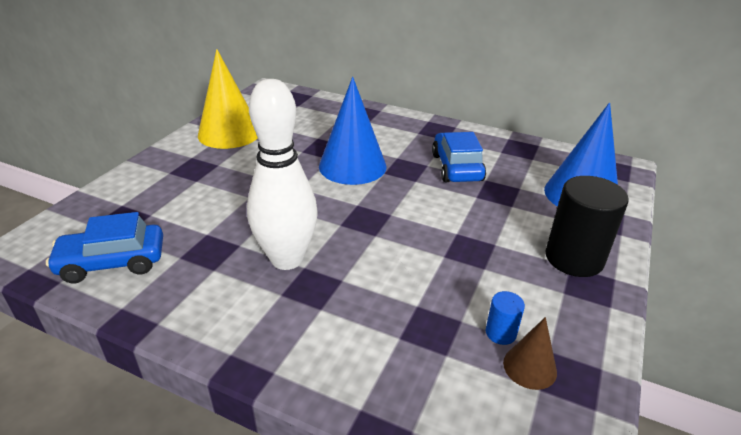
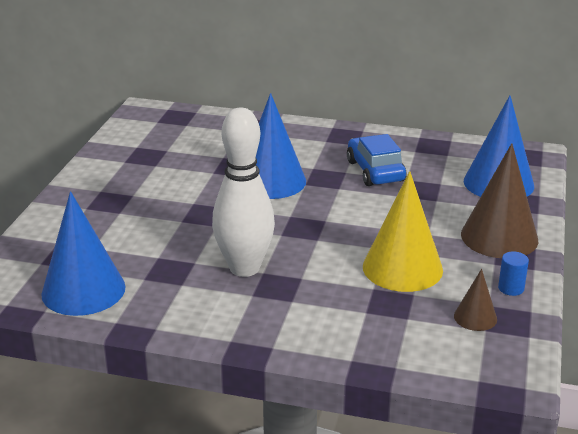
camera: 10 degrees left, 5 degrees down
blue car [46,212,163,283] -> blue cone [41,191,126,316]
yellow cone [198,49,258,149] -> yellow cone moved to [363,171,443,292]
blue cylinder [486,291,525,345] -> blue cylinder moved to [498,251,529,296]
black cylinder [546,176,629,277] -> brown cone [461,143,538,258]

